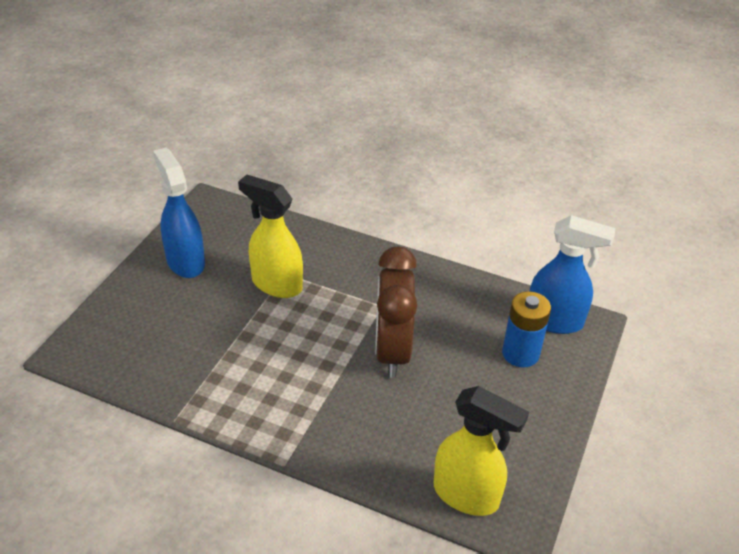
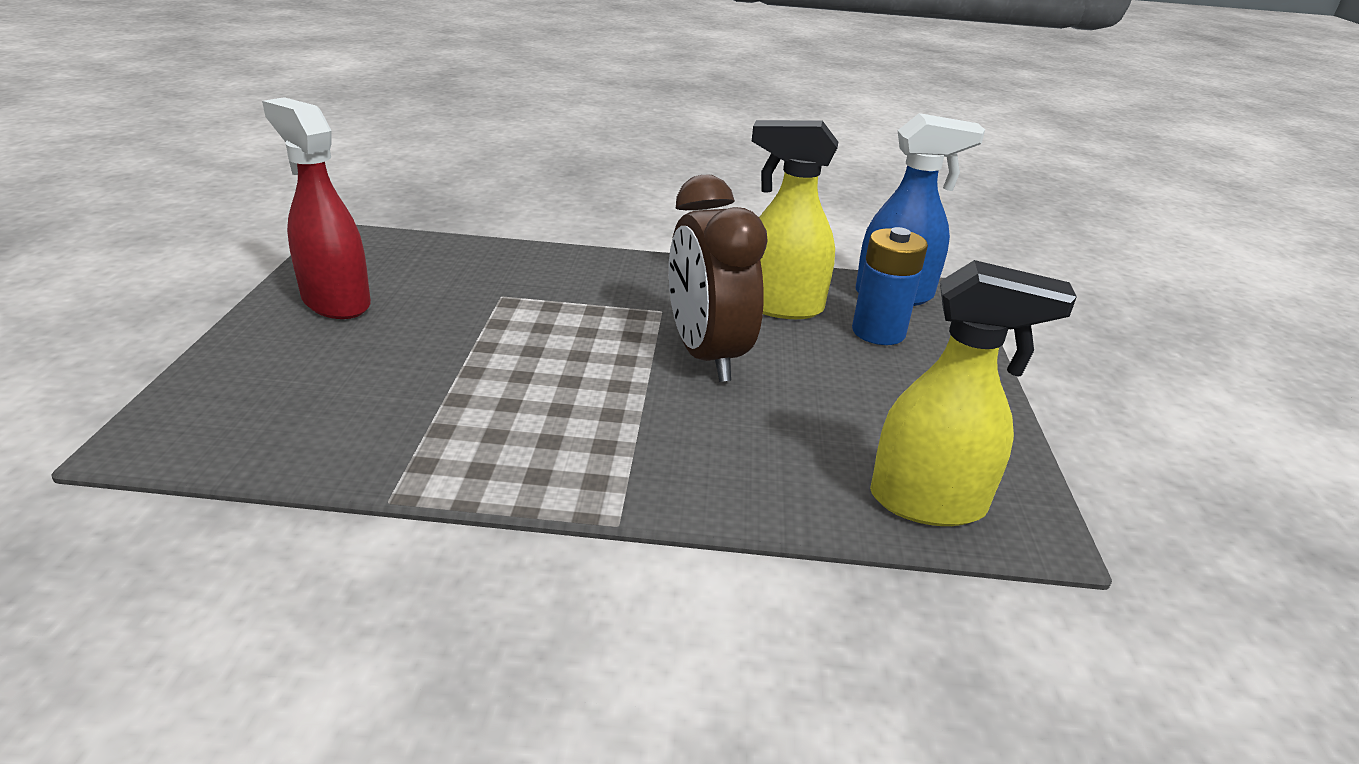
camera: 20 degrees left, 10 degrees down
blue spray bottle [153,148,205,278] -> red spray bottle [262,97,371,319]
yellow spray bottle [238,175,303,298] -> yellow spray bottle moved to [752,120,838,319]

